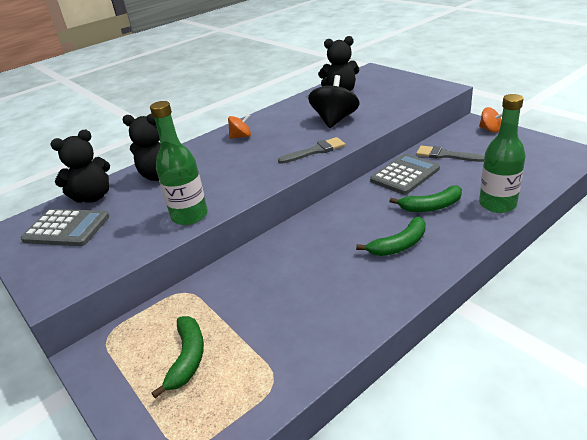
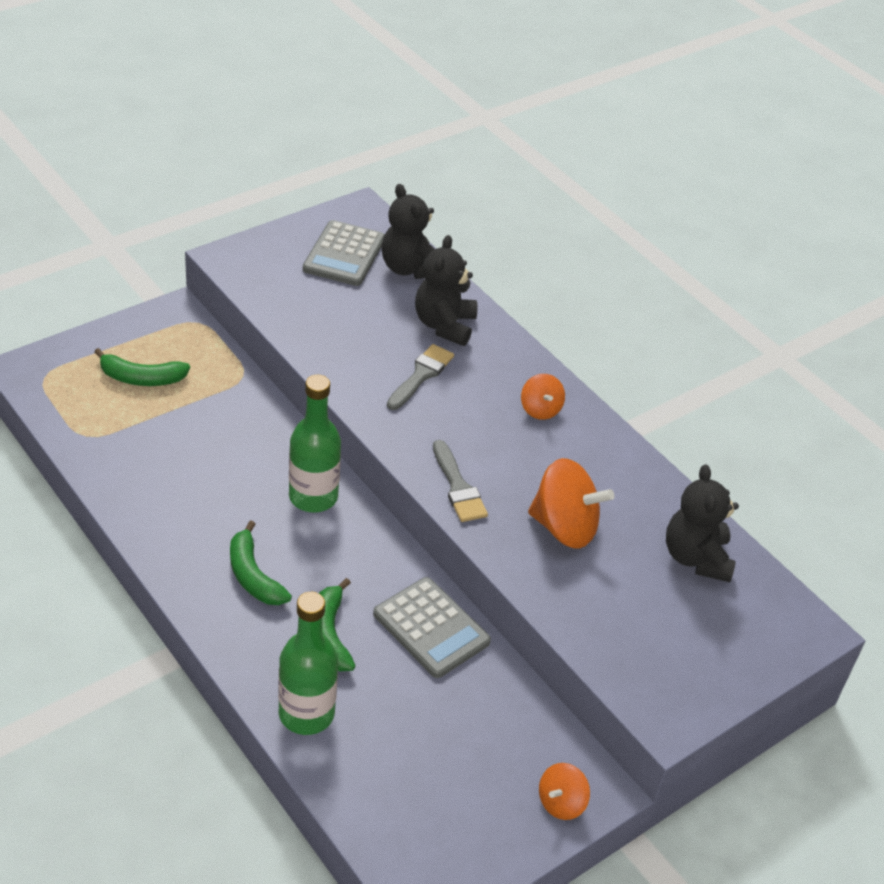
camera: 85 degrees right, 10 degrees up
green bottle [150,101,208,225] -> green bottle moved to [289,375,341,513]
black spinning top [308,75,359,128] -> orange spinning top [528,458,614,548]
grey brush [416,145,485,162] -> grey brush moved to [387,344,454,410]

